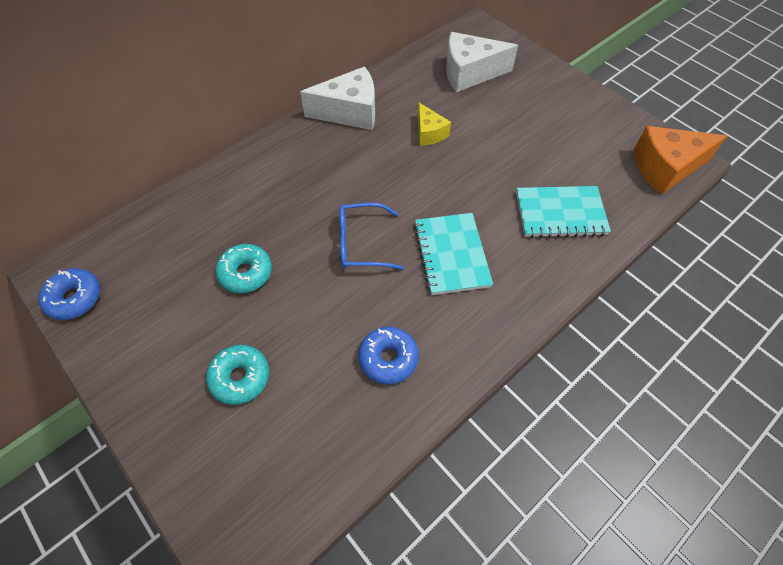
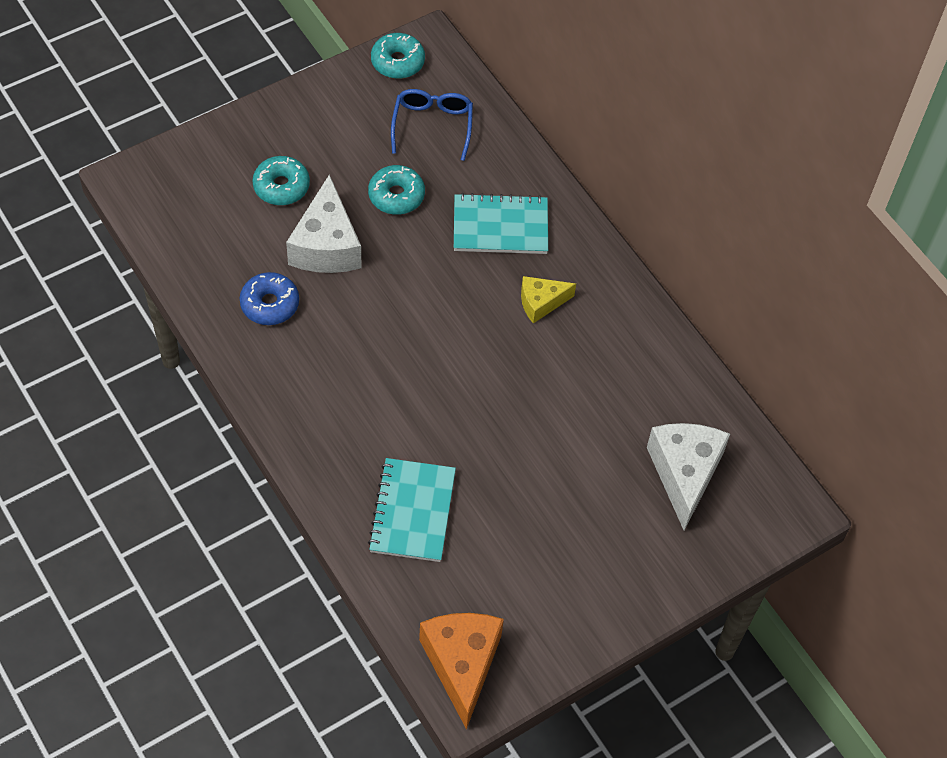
camera: 95 degrees right, 0 degrees up
blue donut [38,268,100,320] -> turquoise donut [371,33,425,79]
white cheese [300,67,375,130] -> white cheese moved to [286,174,362,273]
blue glasses [339,203,404,270] -> blue glasses moved to [391,89,473,161]
turquoise notebook [414,213,493,295] -> turquoise notebook moved to [454,193,548,254]
yellow cheese [418,102,451,146] -> yellow cheese moved to [521,276,576,323]

